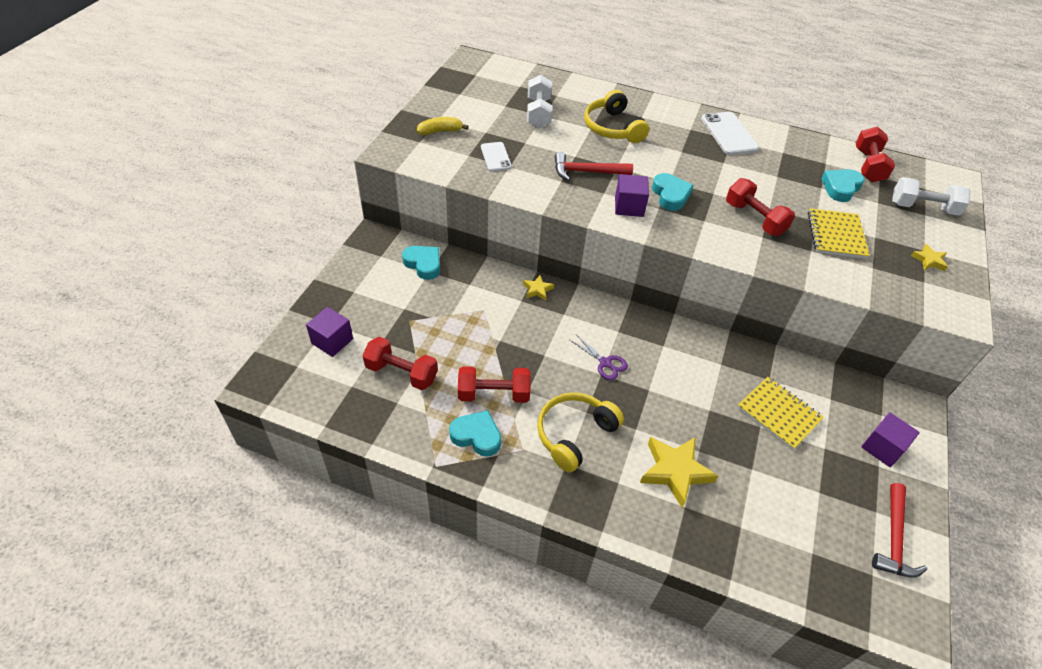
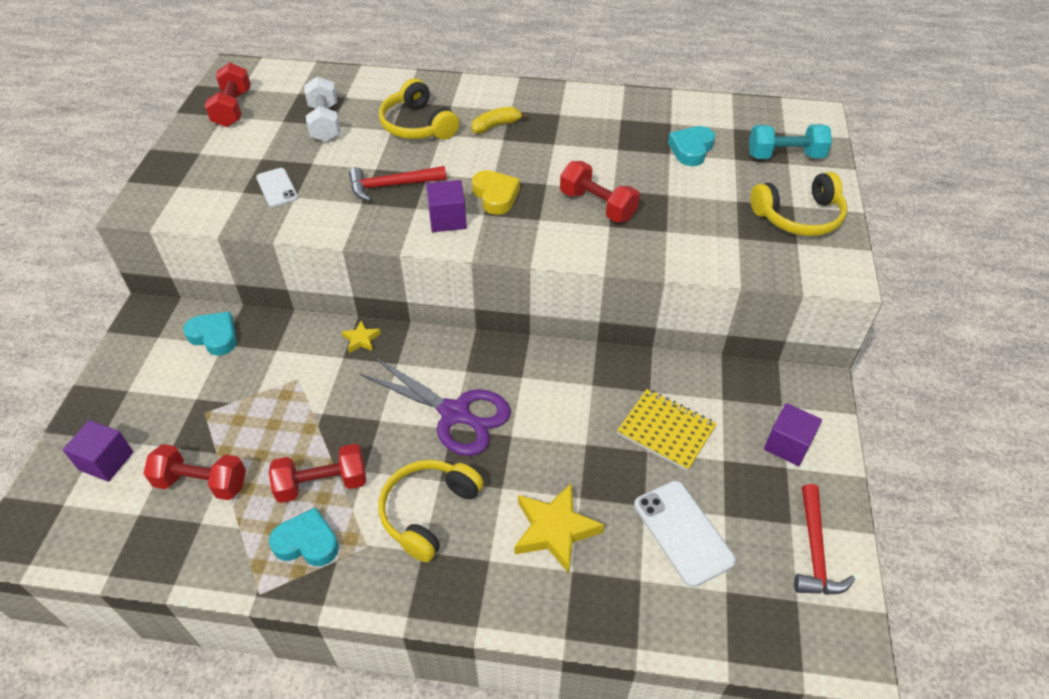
camera: 10 degrees left, 0 degrees up
yellow banana [417,117,469,135] -> yellow banana moved to [471,107,528,134]
purple scissors [570,334,628,380] -> purple scissors [360,357,511,456], size x2.04
turquoise heart [652,173,694,211] -> yellow heart [472,170,520,215]
white phone [701,112,759,155] -> white phone moved to [634,481,736,587]
yellow notebook [808,208,870,259] -> none
red dumbbell [856,126,895,183] -> red dumbbell moved to [205,63,251,127]
white dumbbell [892,177,971,216] -> turquoise dumbbell [749,124,832,159]
yellow star [911,244,948,271] -> yellow headphones [750,172,847,236]

